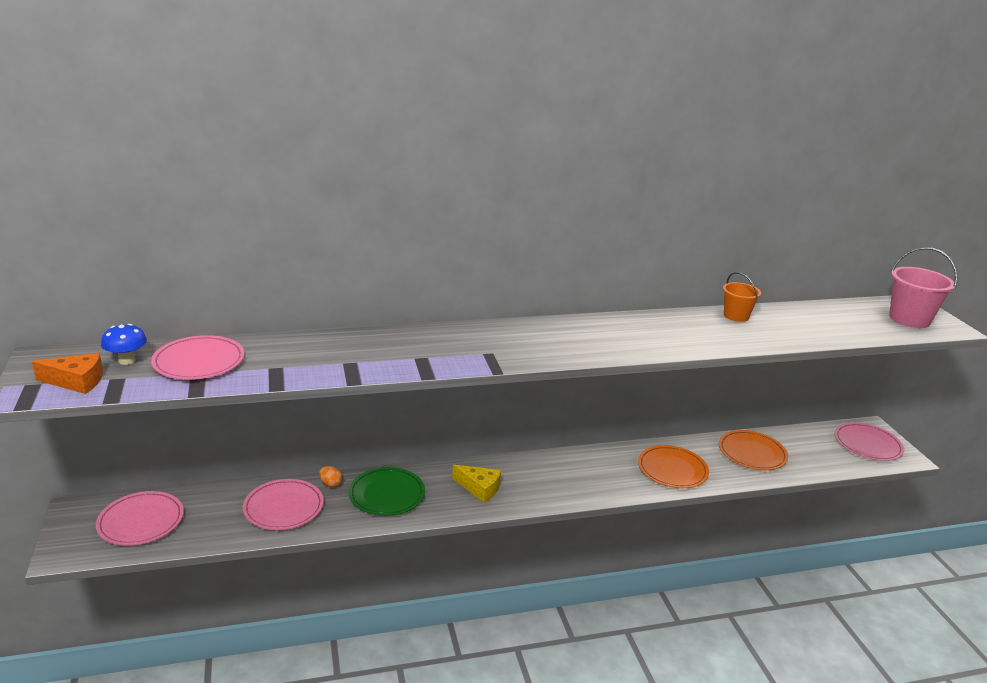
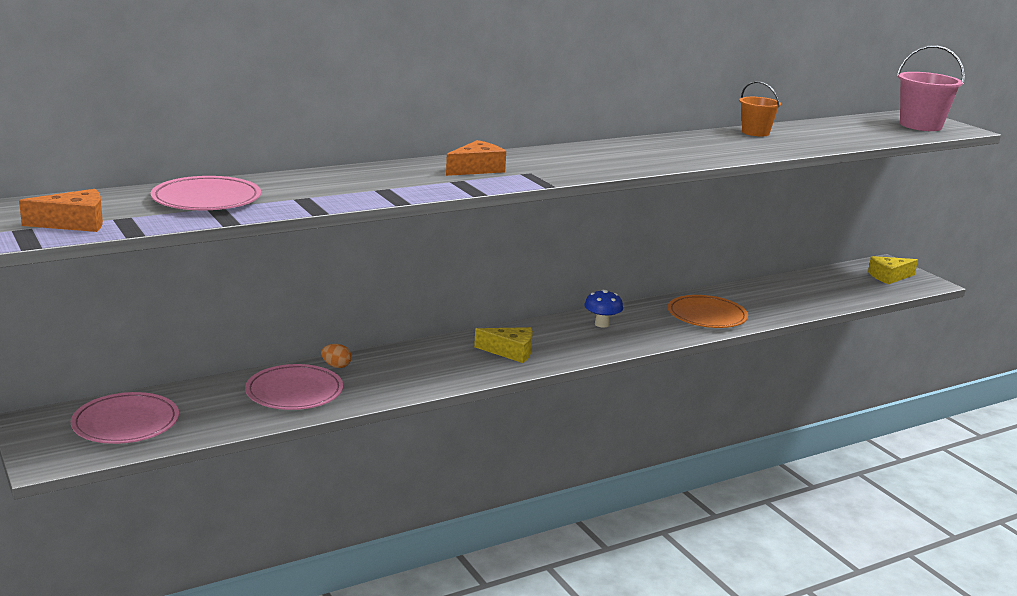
camera: 15 degrees left, 5 degrees down
blue mushroom [101,324,147,365] -> blue mushroom moved to [584,290,623,328]
green plate [349,467,425,516] -> none
orange plate [719,430,788,470] -> none
pink plate [835,422,904,461] -> yellow cheese [868,256,918,284]
none -> orange cheese [446,140,506,176]

